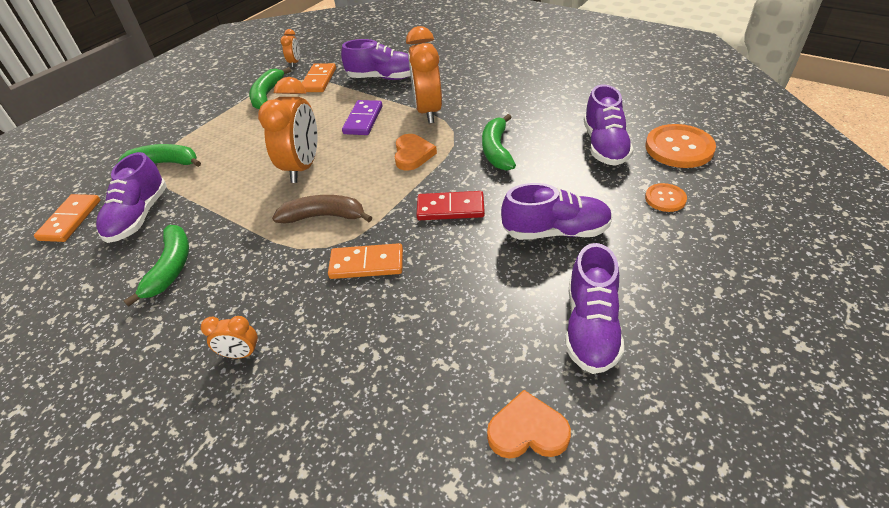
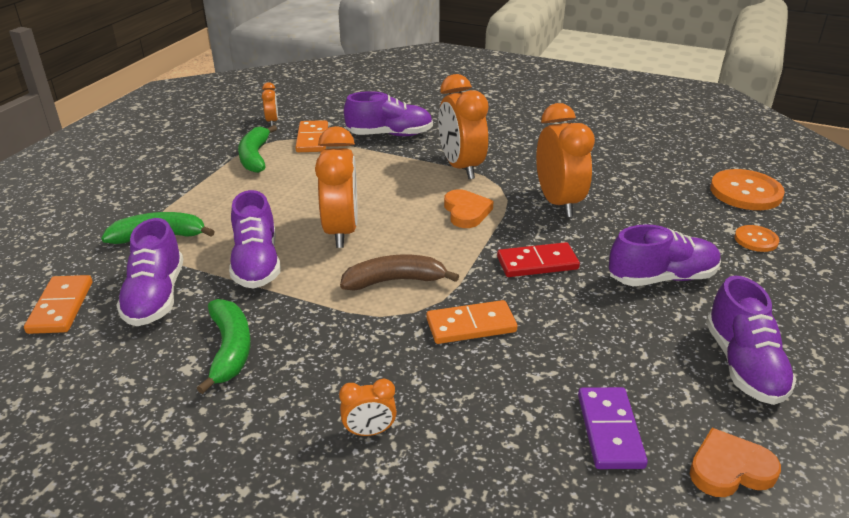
camera: 15 degrees left, 10 degrees down
purple domino [342,100,383,135] -> purple domino moved to [578,387,648,469]
green banana [482,114,516,171] -> orange clock [536,103,595,217]
purple shoe [584,84,634,166] -> purple shoe moved to [229,190,281,288]

